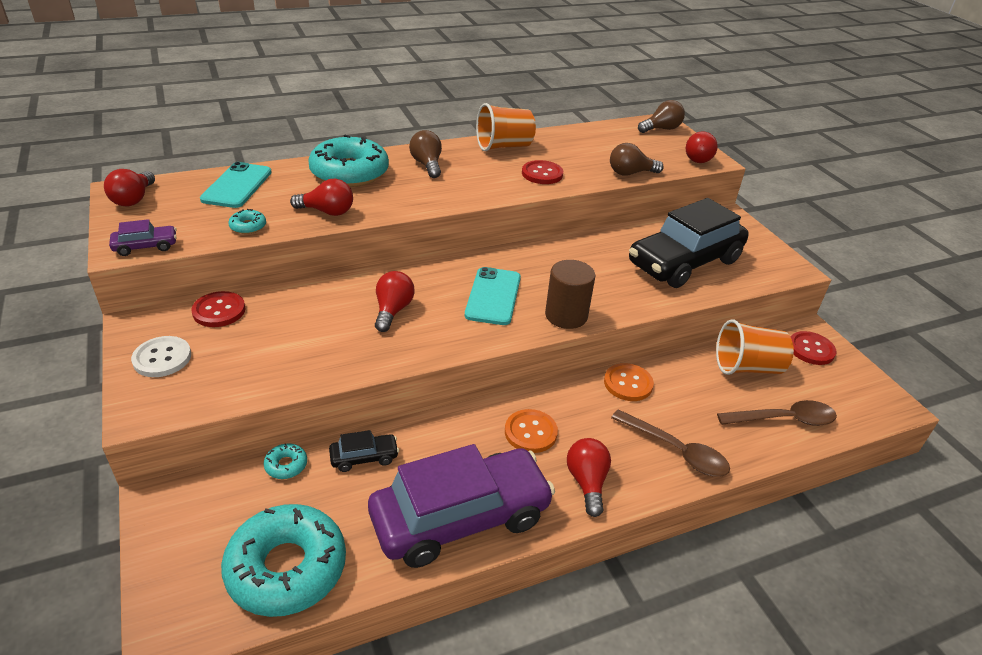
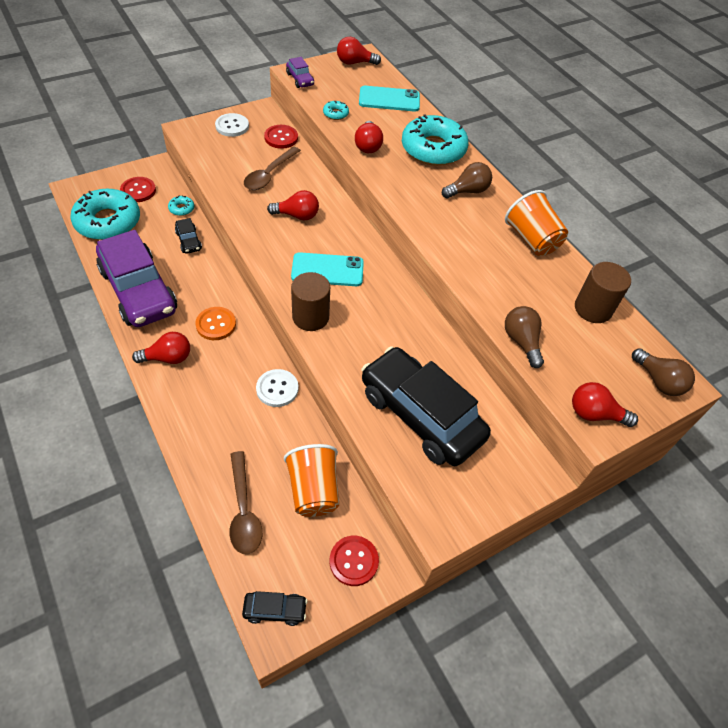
camera: 80 degrees right, 15 degrees up
red button [522,160,563,184] -> red button moved to [120,177,156,202]
orange button [604,363,654,401] -> white button [256,369,299,407]
brown spoon [611,409,730,477] -> brown spoon moved to [244,146,301,190]
none -> black car [242,591,308,626]
none -> brown cylinder [575,262,631,323]

